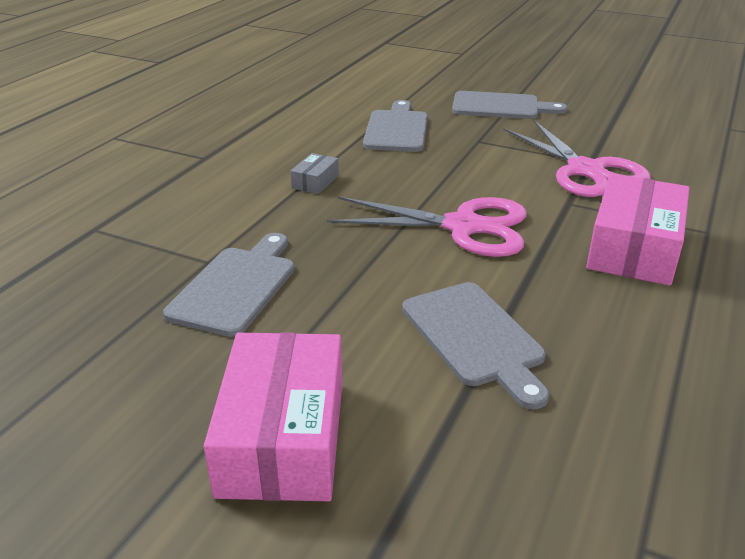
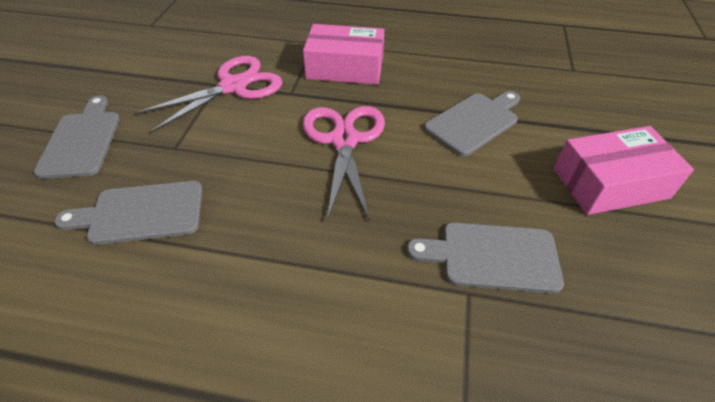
camera: 105 degrees left, 15 degrees up
grey box [291,153,339,194] -> none

